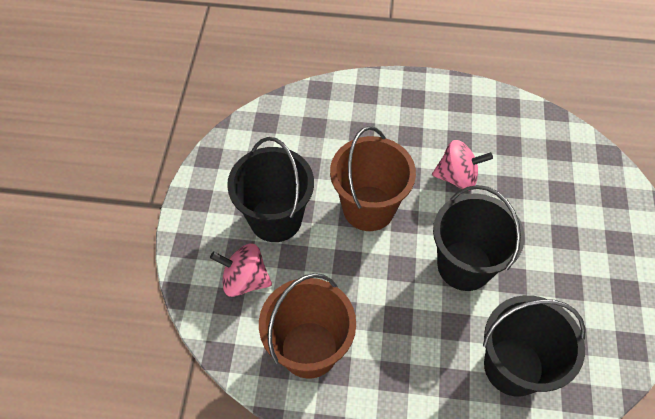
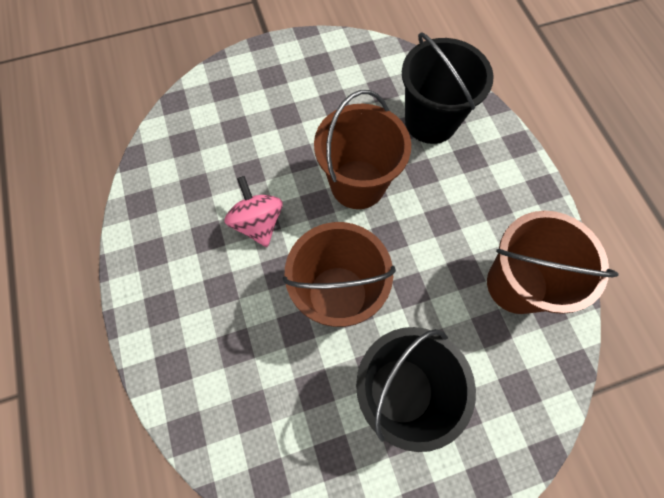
camera: 115 degrees left, 10 degrees up
pink spinning top [210,244,272,297] -> none
black bucket [433,185,525,291] -> brown bucket [314,90,411,209]

